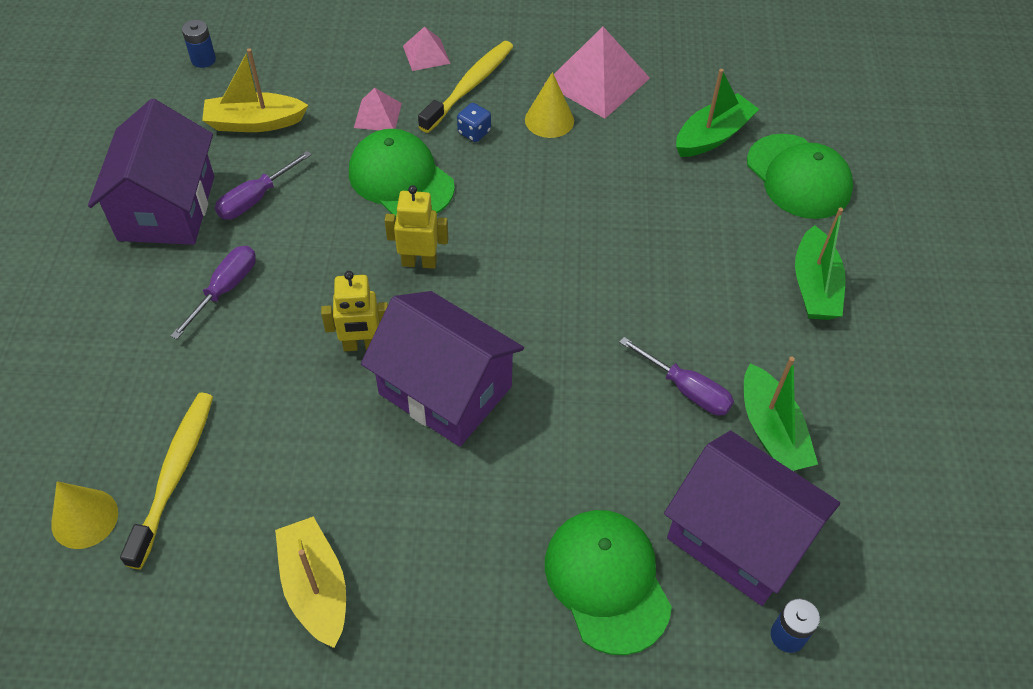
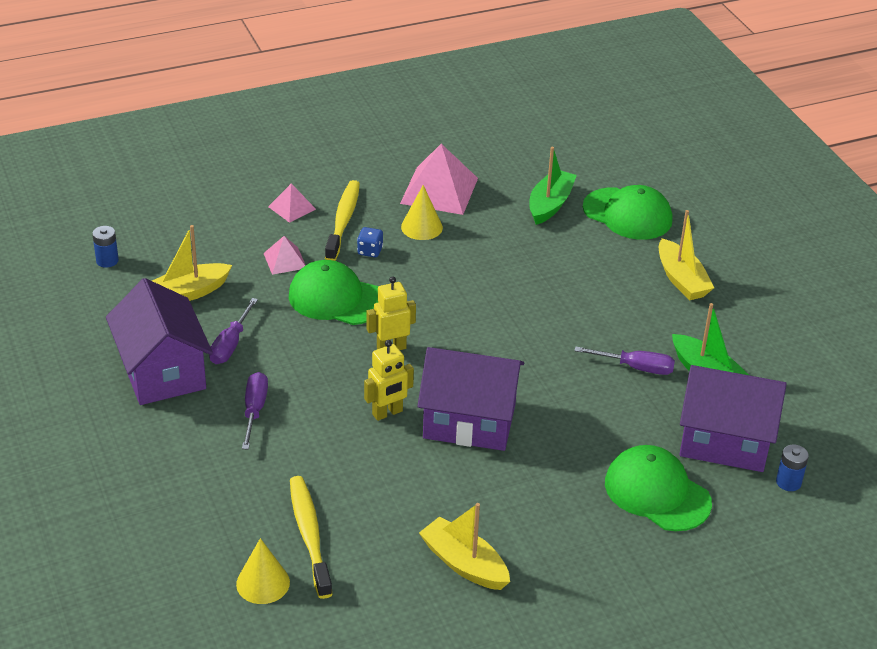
camera: 25 degrees left, 15 degrees down
green boat [795,207,846,320] -> yellow boat [659,210,714,301]

